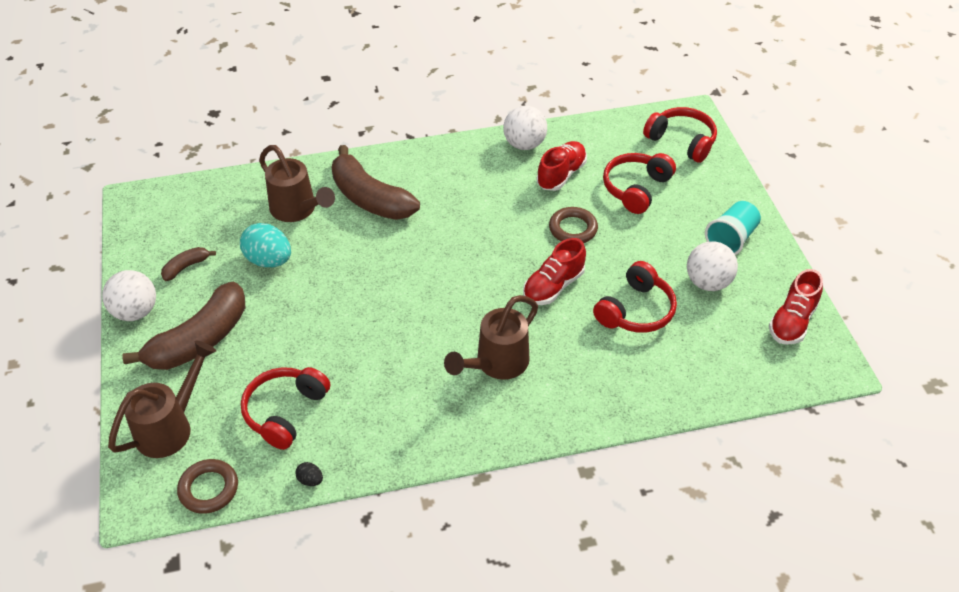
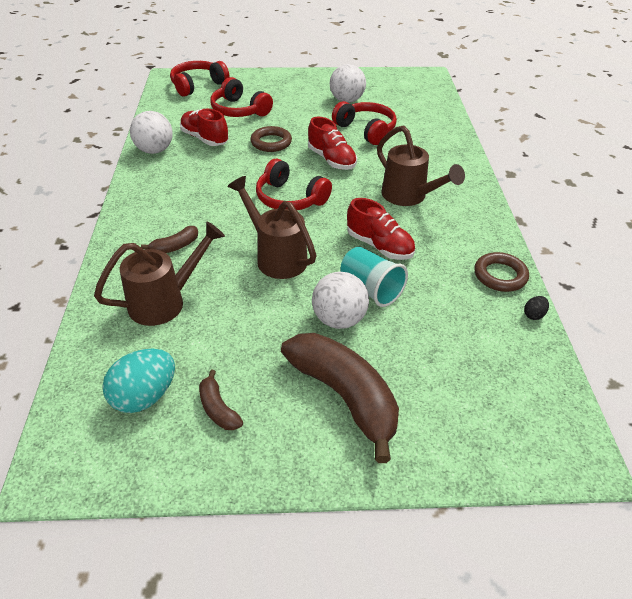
camera: 80 degrees left, 5 degrees down
white ball [102,270,156,321] -> white ball moved to [312,272,369,329]
brown watering can [108,341,216,458] -> brown watering can moved to [227,176,317,279]
brown ring [177,459,238,514] -> brown ring moved to [474,252,529,292]
turquoise egg [240,223,291,267] -> turquoise egg moved to [102,349,175,413]
red headphones [241,367,330,450] -> red headphones moved to [256,158,332,210]
brown banana [332,145,420,220] -> brown banana [141,226,198,253], size x0.45
turquoise cup [705,201,761,255] -> turquoise cup moved to [340,247,408,307]
red shoe [769,269,823,345] -> red shoe moved to [347,198,415,260]

